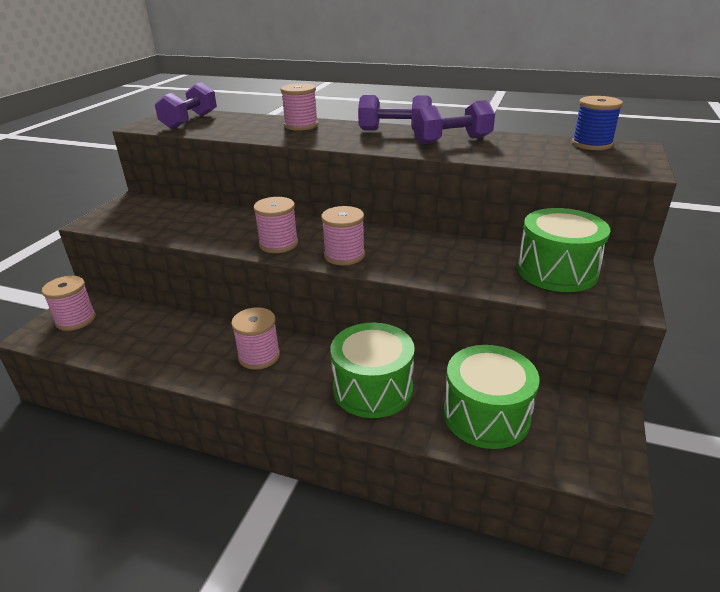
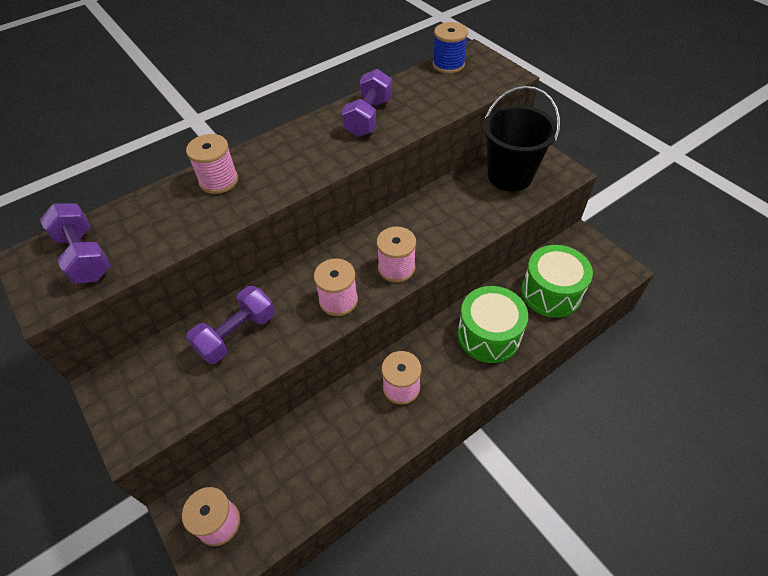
camera: 55 degrees left, 20 degrees up
purple dumbbell [358,95,432,131] -> purple dumbbell moved to [186,286,275,364]
green drum [517,208,610,292] -> black bucket [483,86,560,191]

